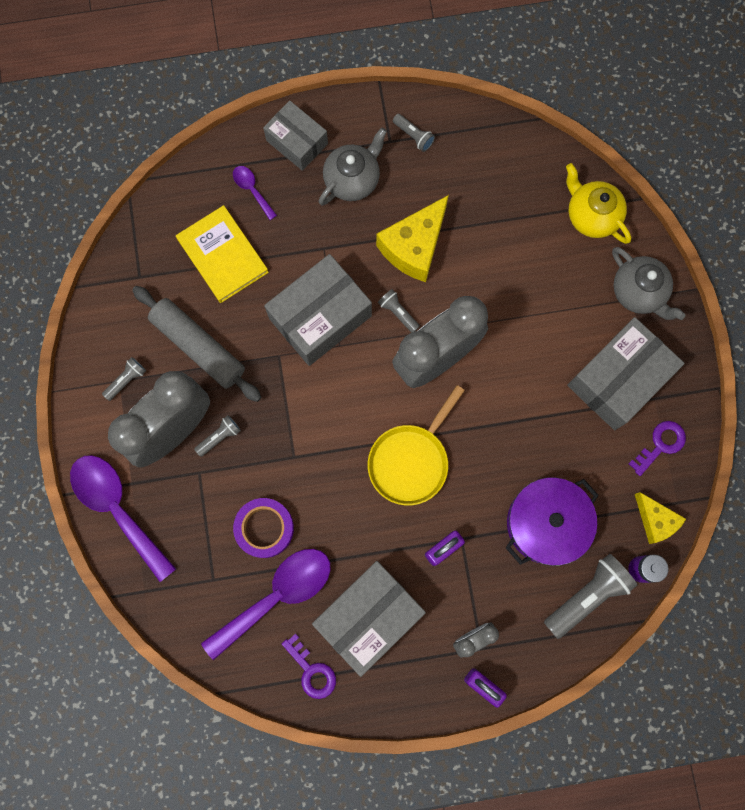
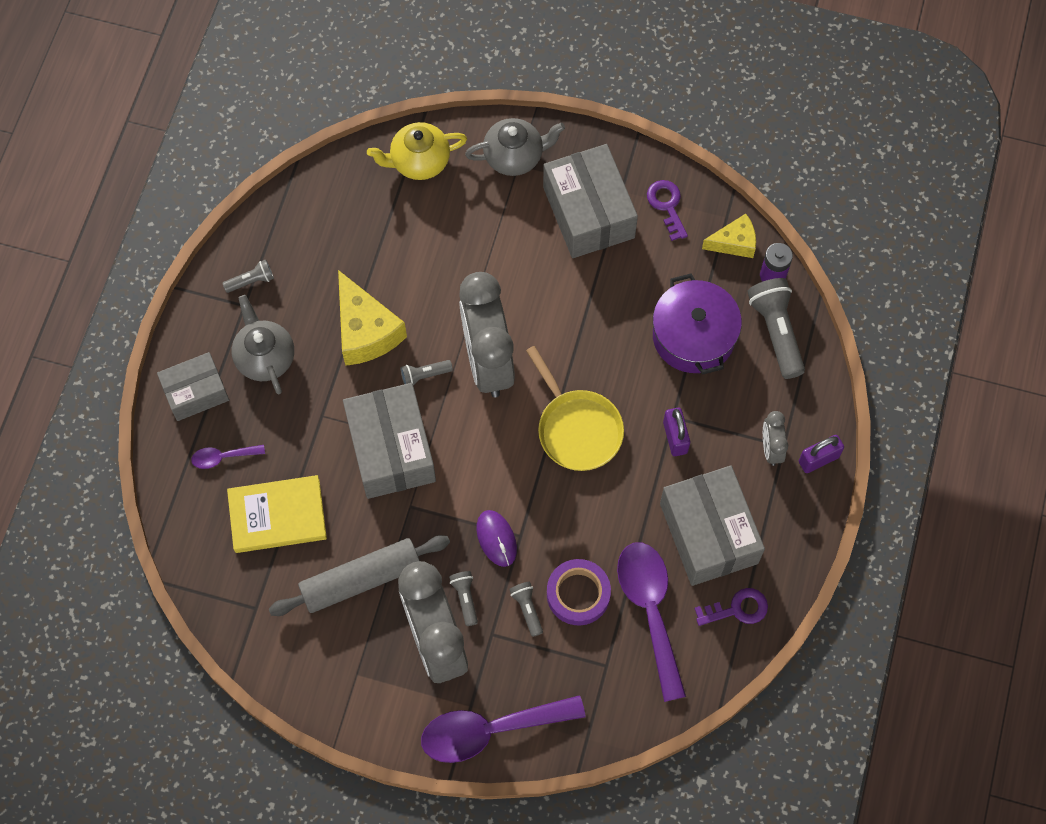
camera: 65 degrees left, 10 degrees down
grey flashlight [102,357,146,401] -> grey flashlight moved to [509,582,543,637]
none -> purple mouse [476,510,517,567]

